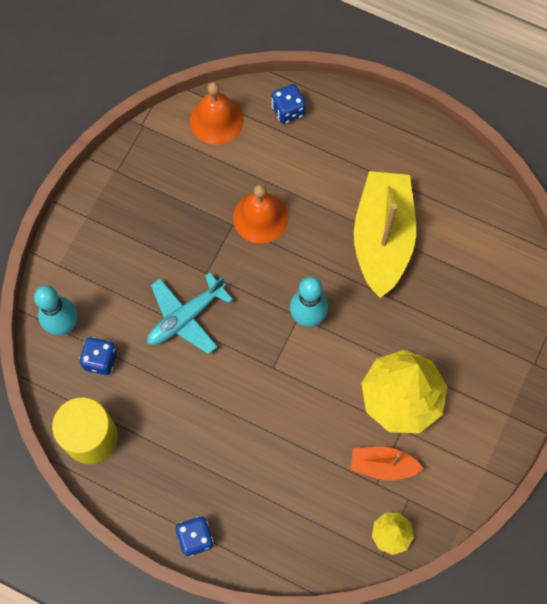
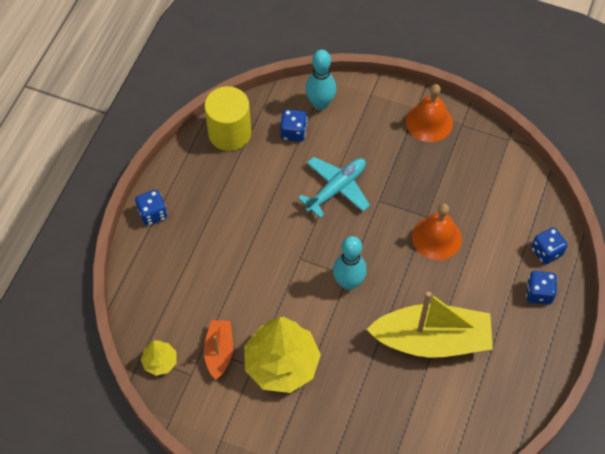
camera: 85 degrees right, 10 degrees down
turquoise plane [147,272,233,354] -> turquoise plane turned 90 degrees clockwise [298,157,370,218]
orange bell [190,82,244,145] -> orange bell moved to [406,84,453,142]
none -> blue dice [526,271,557,305]

